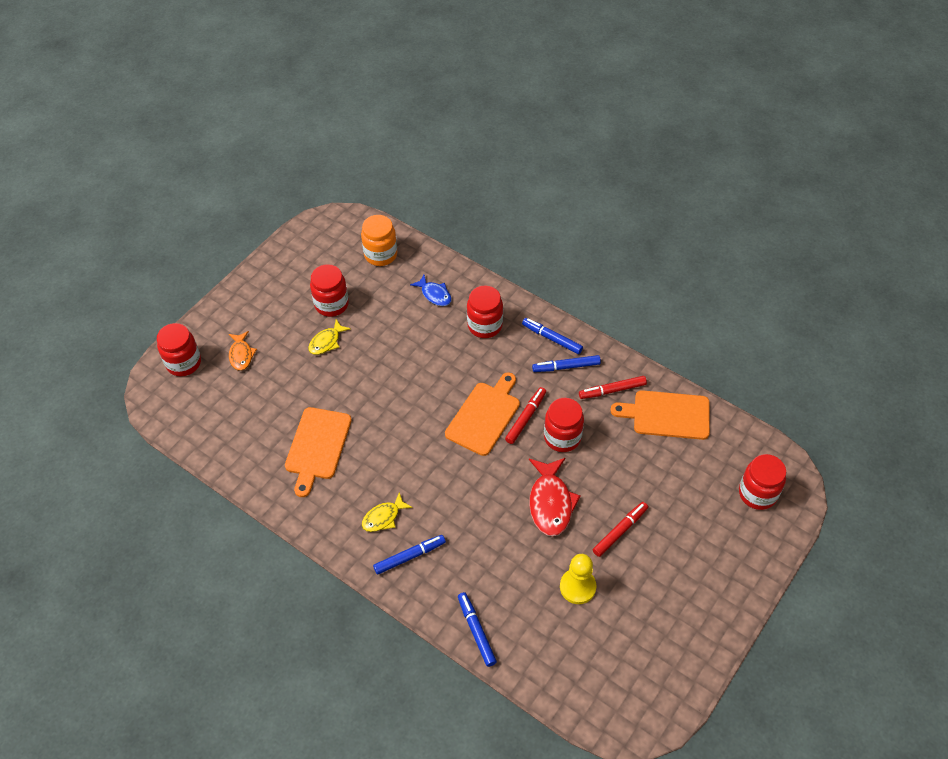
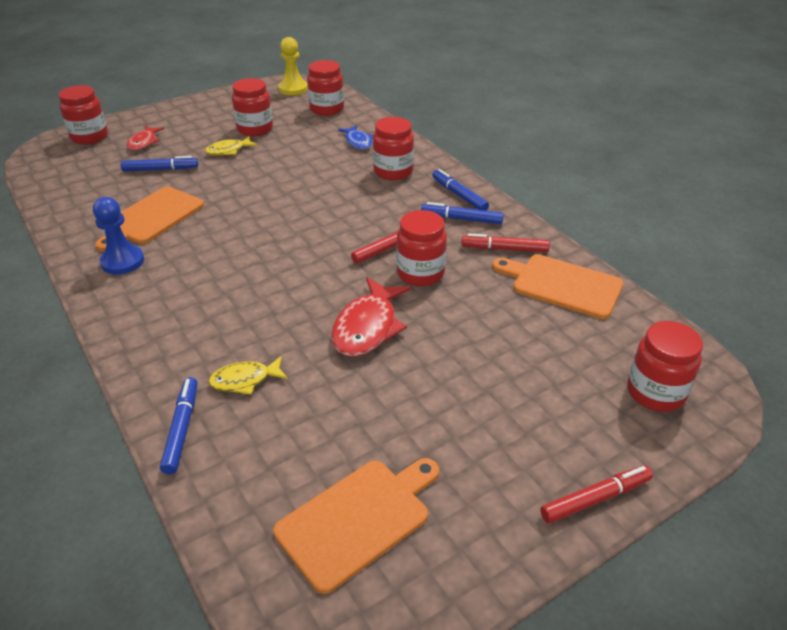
camera: 20 degrees right, 15 degrees down
orange fish [229,331,257,371] -> red fish [127,126,164,150]
orange jar [361,215,397,266] -> red jar [307,60,344,116]
yellow fish [362,492,413,532] -> yellow fish moved to [208,356,288,394]
blue marker [373,535,446,575] -> blue marker moved to [121,156,198,172]
orange cutting board [445,372,520,456] -> orange cutting board moved to [273,458,439,594]
yellow pawn [560,554,596,604] -> yellow pawn moved to [278,37,308,95]
red marker [593,502,648,557] -> red marker moved to [540,465,653,523]
none -> blue pawn [93,197,144,275]

